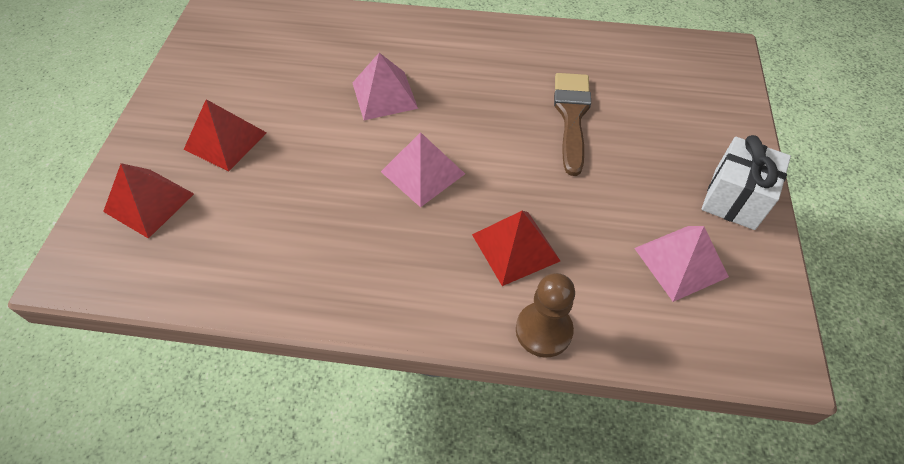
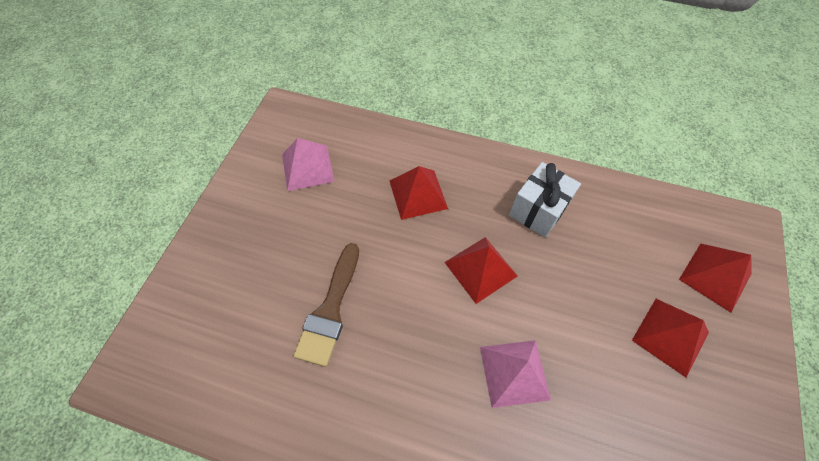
camera: 170 degrees left, 5 degrees up
pink pyramid [381,132,465,207] -> red pyramid [444,237,518,304]
brown pawn [516,273,575,357] -> none
white gift [701,135,791,230] -> white gift moved to [509,162,581,237]

